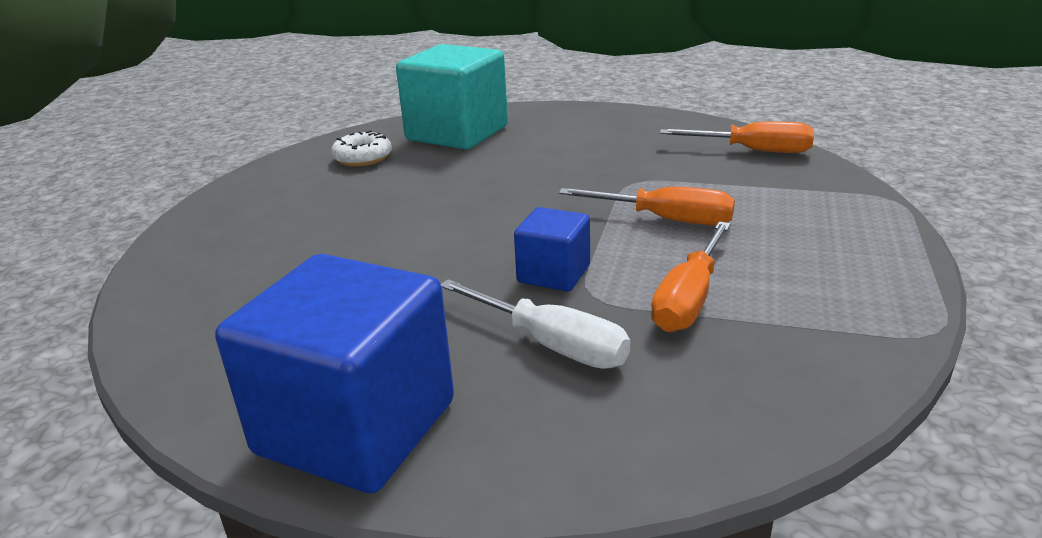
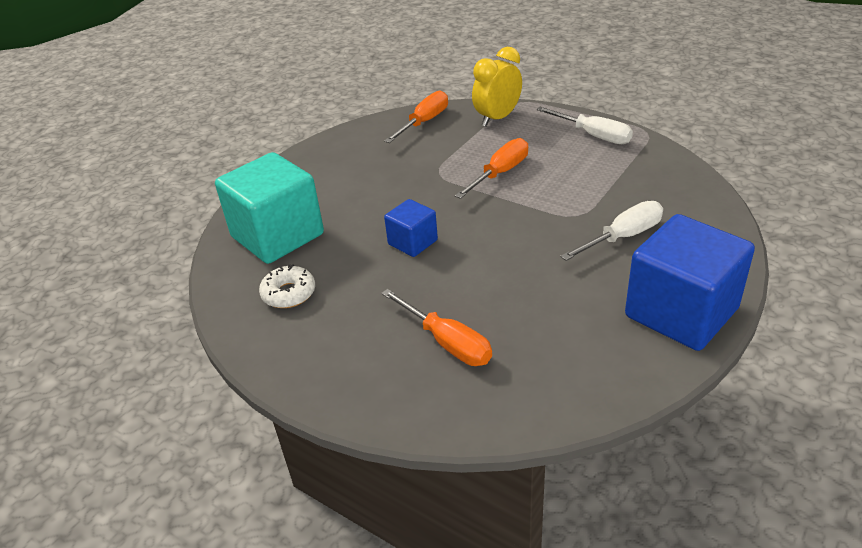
camera: 70 degrees left, 10 degrees up
blue cube [514,207,590,291] -> blue cube moved to [384,199,438,257]
orange screwdriver [651,221,731,332] -> orange screwdriver moved to [381,289,492,366]
none -> yellow clock [472,47,522,127]
none -> white screwdriver [536,107,633,144]

